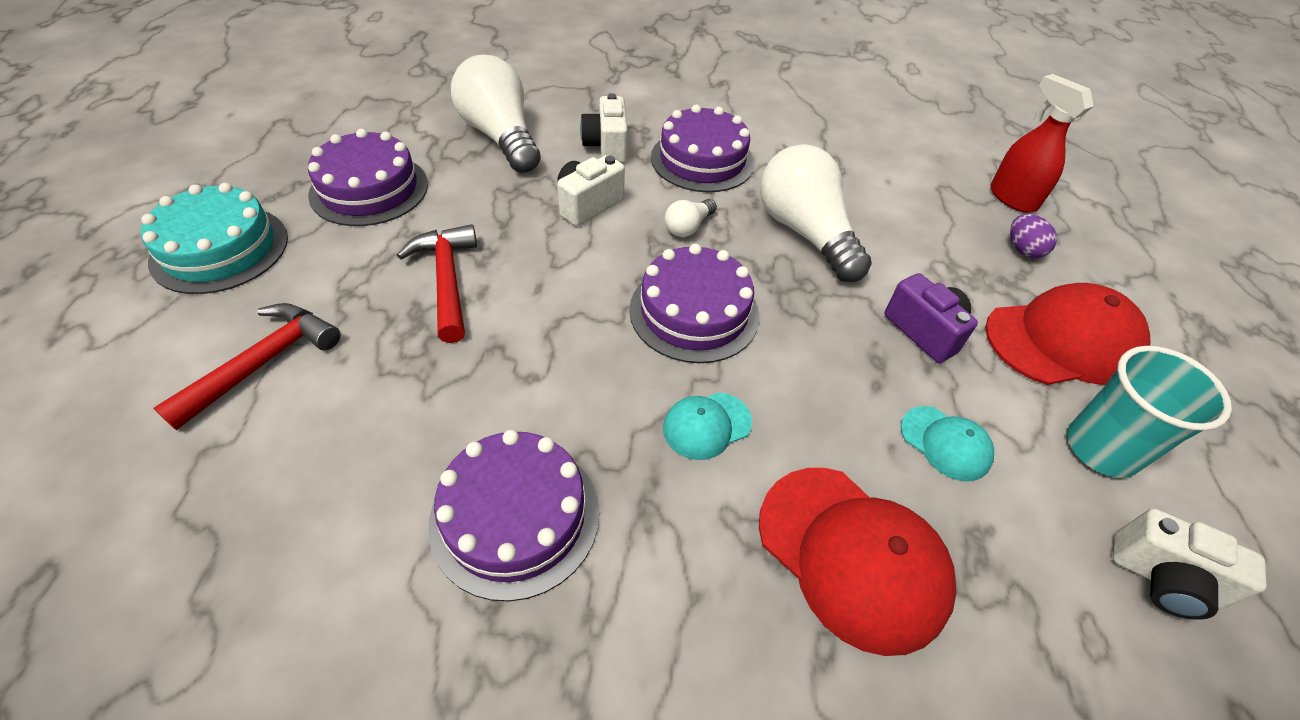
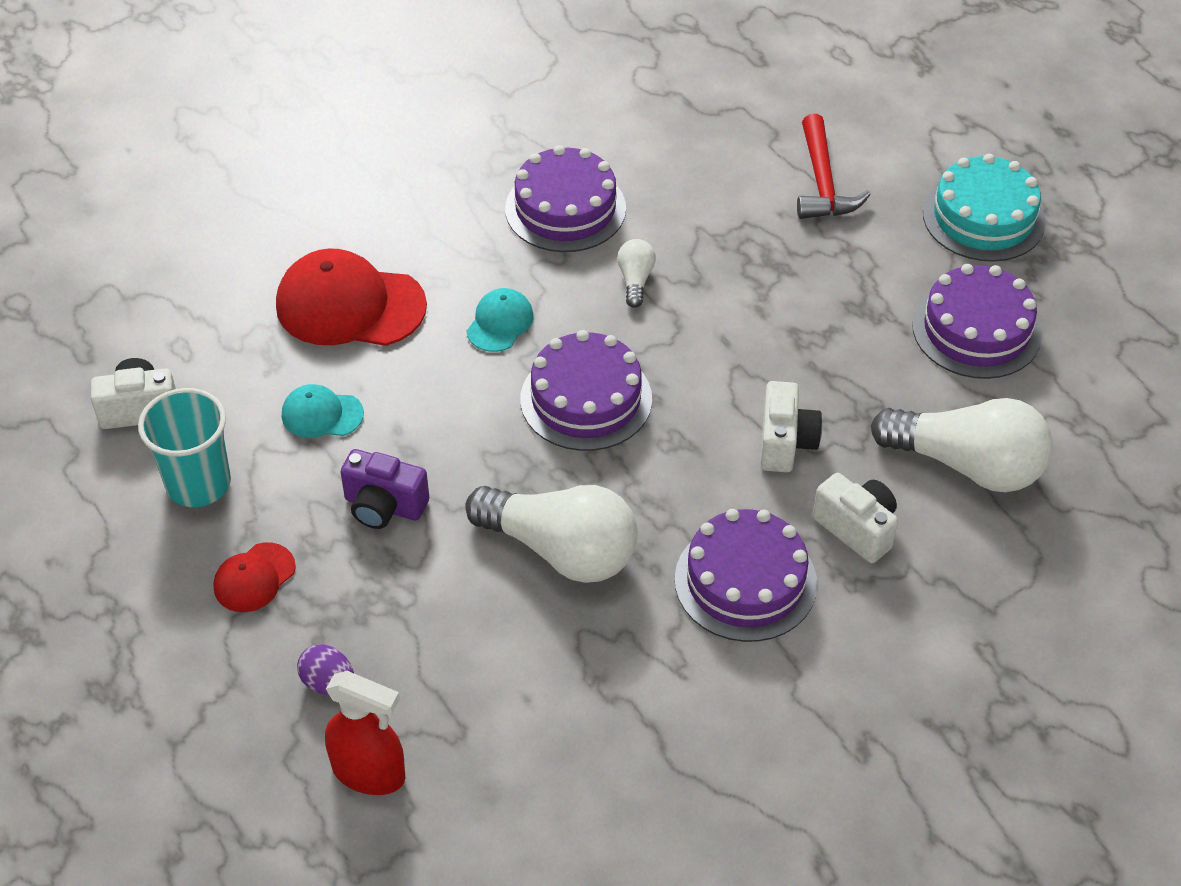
camera: 145 degrees right, 0 degrees up
red hammer [397,224,477,343] -> none
white light bulb [665,199,717,237] -> white light bulb moved to [617,239,656,308]
red cap [985,283,1150,385] -> red cap [214,542,296,612], size x0.52

